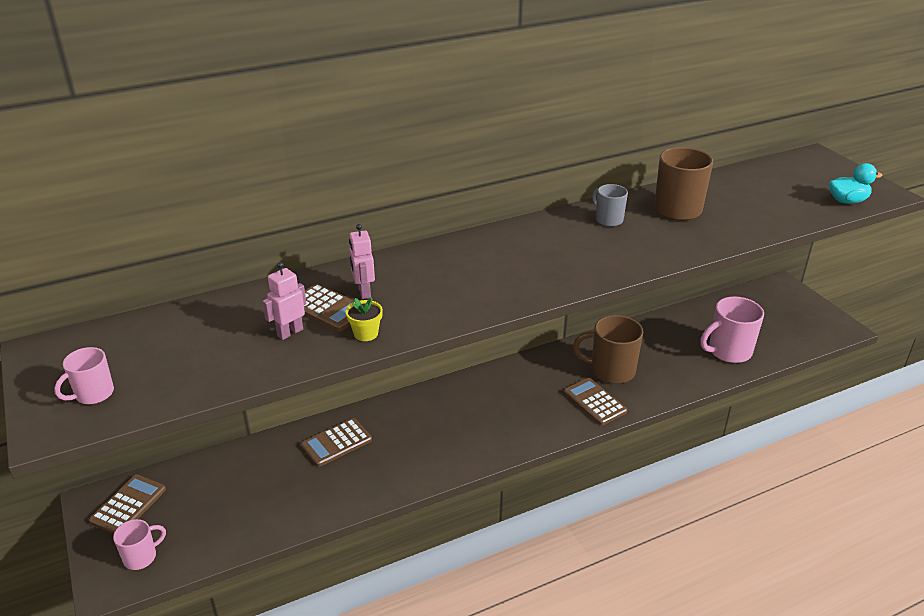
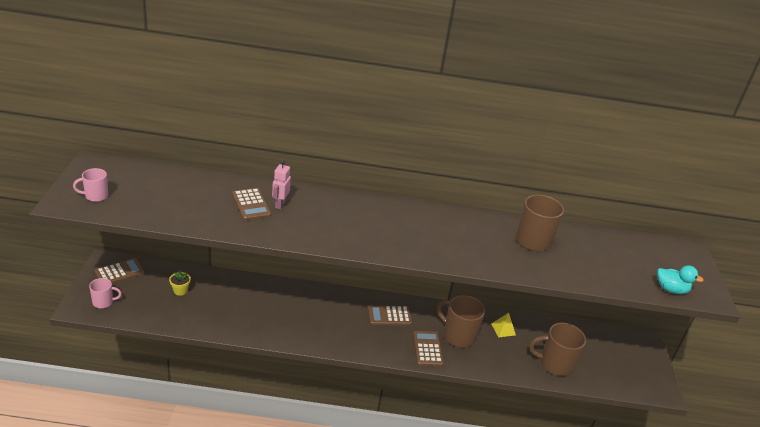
camera: 25 degrees right, 0 degrees up
pink robot [262,262,306,340] -> none
brown calculator [301,418,372,467] -> brown calculator moved to [368,305,412,326]
yellow flower pot [346,297,383,341] -> yellow flower pot moved to [169,270,191,296]
grey mug [592,184,628,227] -> none
pink mug [700,296,764,363] -> brown mug [529,322,586,376]
none -> yellow pyramid [491,313,516,337]

